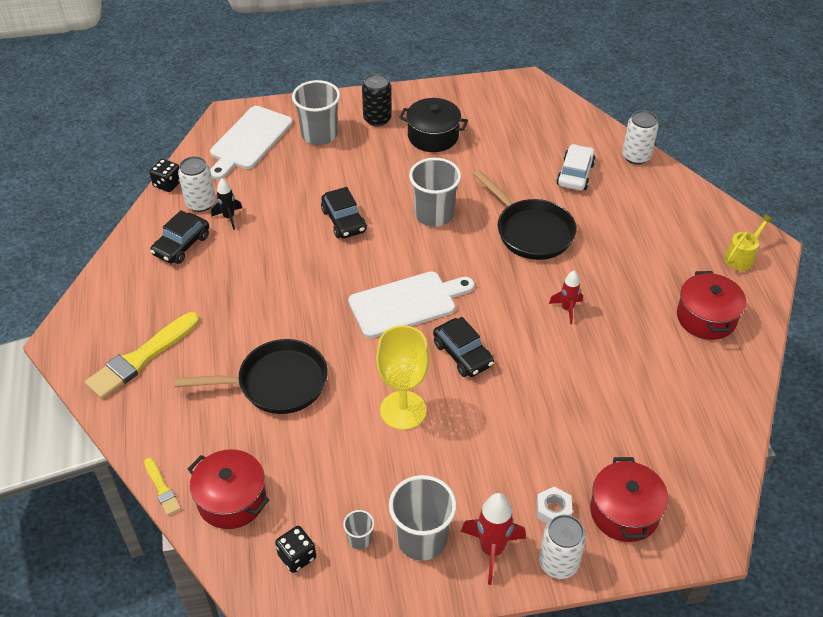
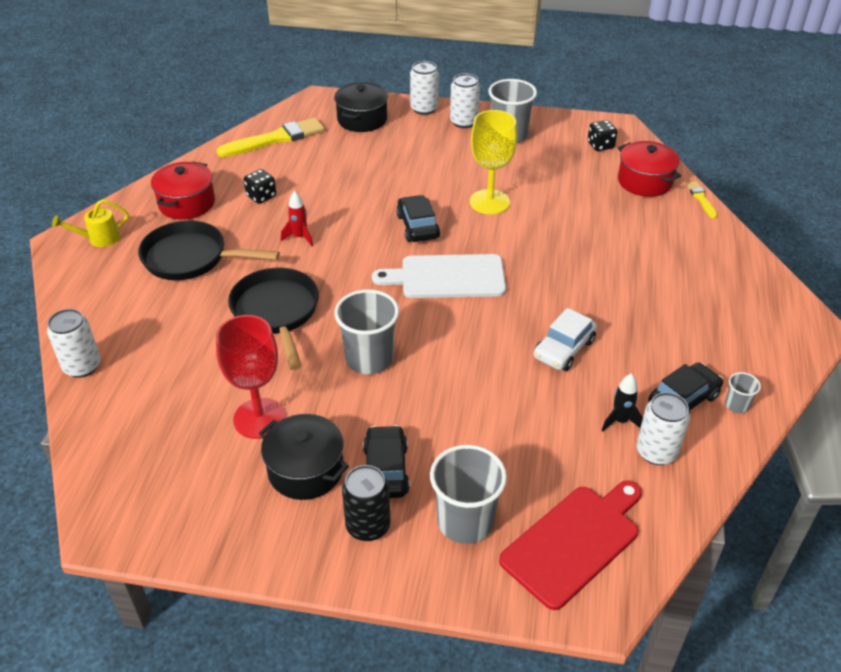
camera: 160 degrees left, 5 degrees down
yellow brush [85,312,199,399] -> yellow brush moved to [217,117,324,157]
black dice [149,159,180,192] -> black dice moved to [244,169,276,204]
black pan [175,339,328,414] -> black pan moved to [138,220,280,280]
white cutting board [210,106,293,180] -> red cutting board [499,481,642,610]
black car [321,187,367,238] -> black car moved to [363,425,410,498]
grey cup [343,510,374,549] -> grey cup moved to [725,372,761,413]
red rocket [461,493,526,585] -> white can [450,73,480,128]
white nut [536,487,573,524] -> none
white car [556,144,596,190] -> white car moved to [534,308,597,371]
red pot [590,457,668,542] -> black pot [334,82,388,132]
none -> red goblet [216,315,286,439]

